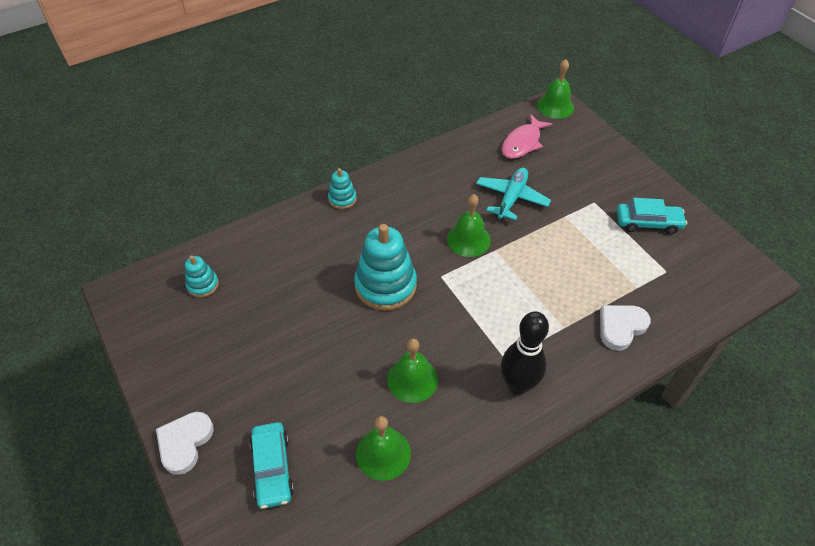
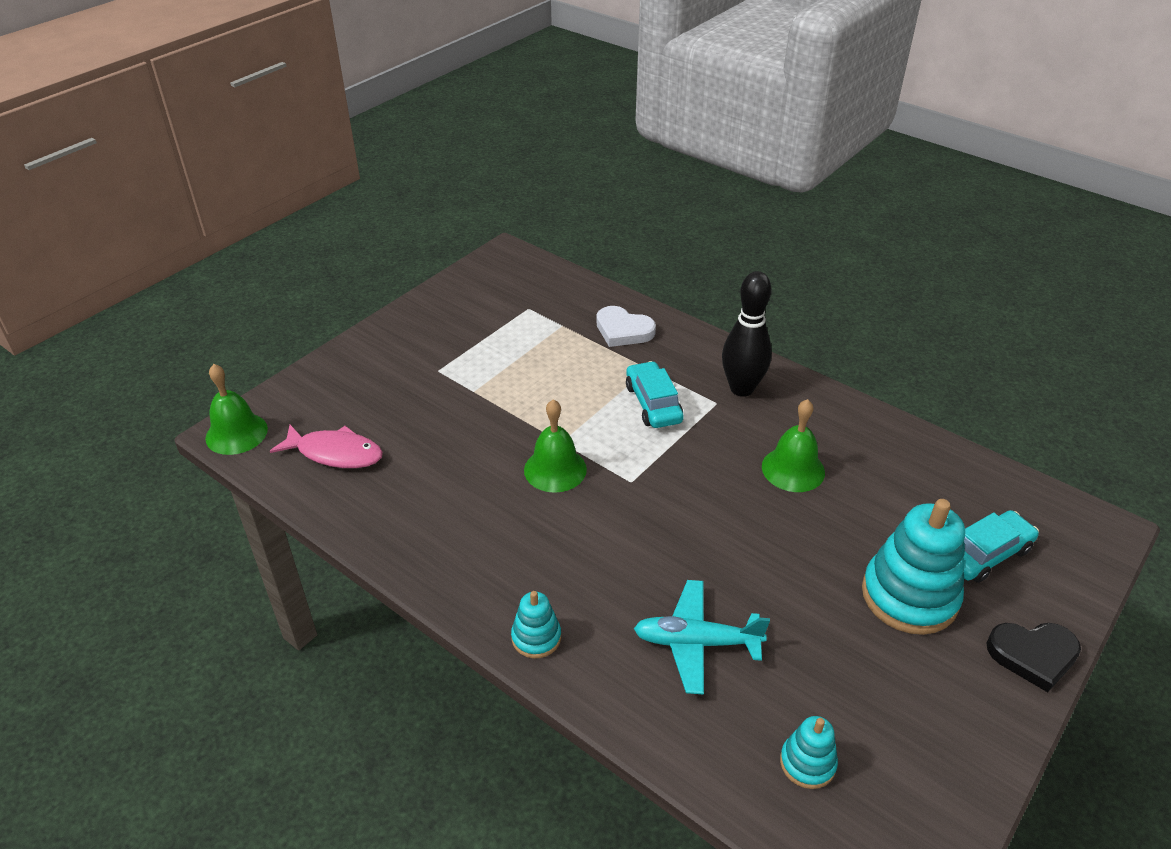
camera: 110 degrees left, 10 degrees down
white heart [156,412,214,475] -> black heart [987,623,1081,692]
turquoise stacking toy [354,224,417,311] -> turquoise stacking toy moved to [862,499,965,635]
green bell [356,416,411,481] -> none
turquoise plane [476,167,551,220] -> turquoise plane moved to [634,580,770,695]
turquoise car [617,198,687,234] -> turquoise car moved to [626,361,684,428]

